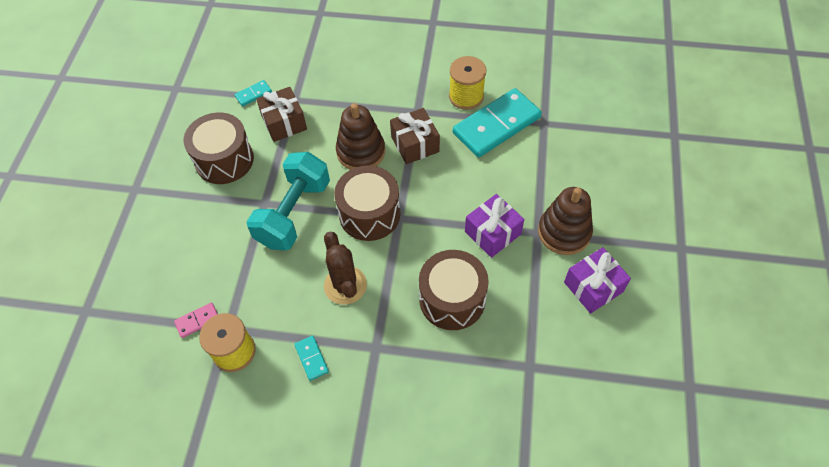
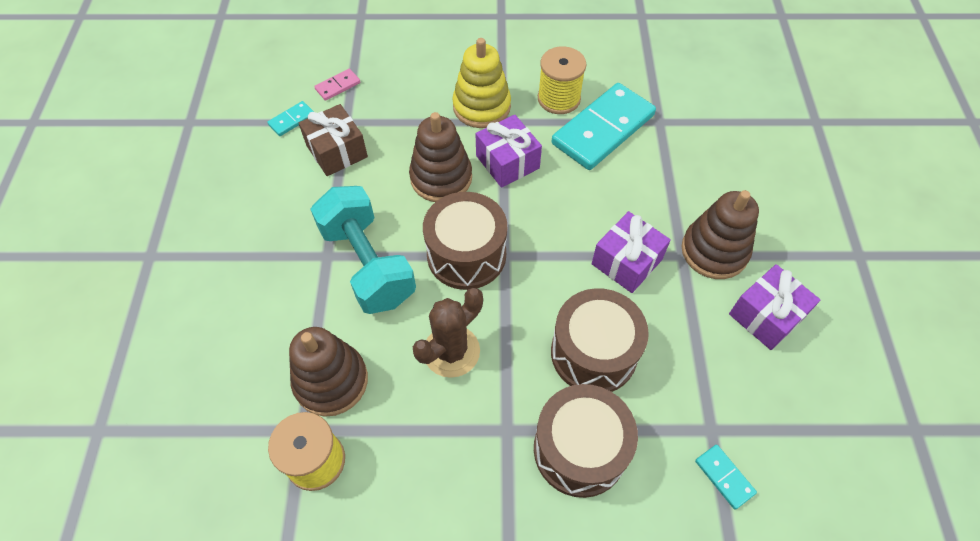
camera: 10 degrees left, 0 degrees up
pink domino [174,302,218,338] -> pink domino moved to [314,69,360,101]
brown drum [184,112,254,184] -> brown drum moved to [534,384,638,498]
turquoise dumbbell [247,152,330,250] -> turquoise dumbbell turned 45 degrees counterclockwise [310,186,416,314]
turquoise domino [294,336,329,381] -> turquoise domino moved to [695,445,757,510]
brown cactus [324,232,367,305] -> brown cactus turned 75 degrees clockwise [413,288,483,378]
brown gift [390,108,440,164] -> purple gift [476,115,542,188]
none -> brown stacking toy [289,327,368,417]
none -> yellow stacking toy [452,38,511,128]

